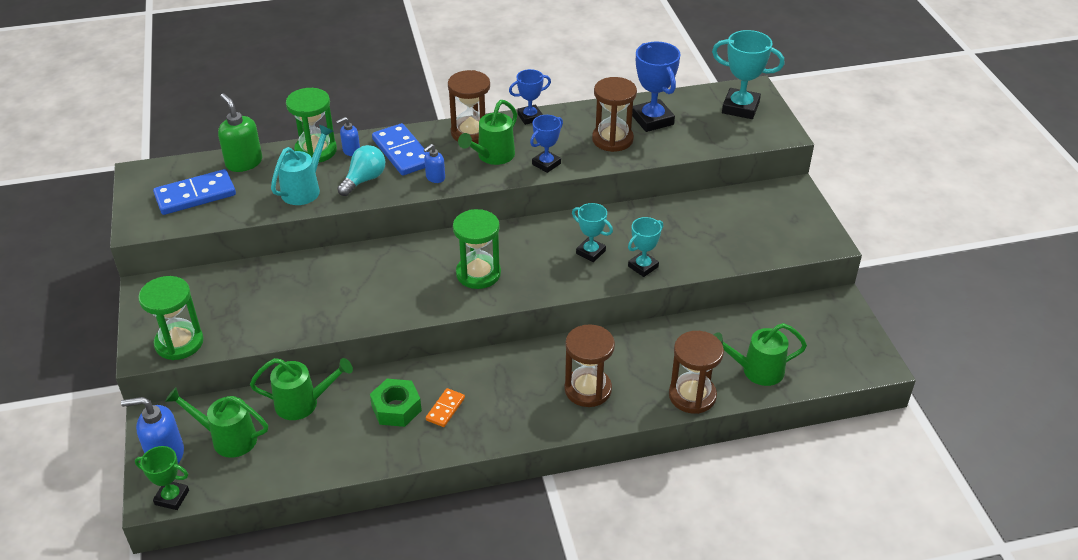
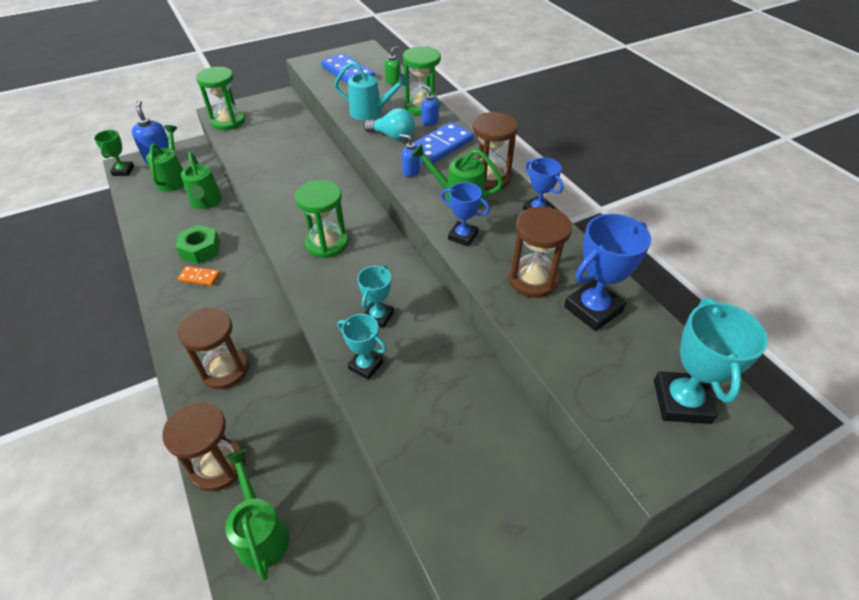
camera: 75 degrees right, 5 degrees up
green soap dispenser [218,93,262,172] -> green soap dispenser [385,46,401,85], size x0.56

